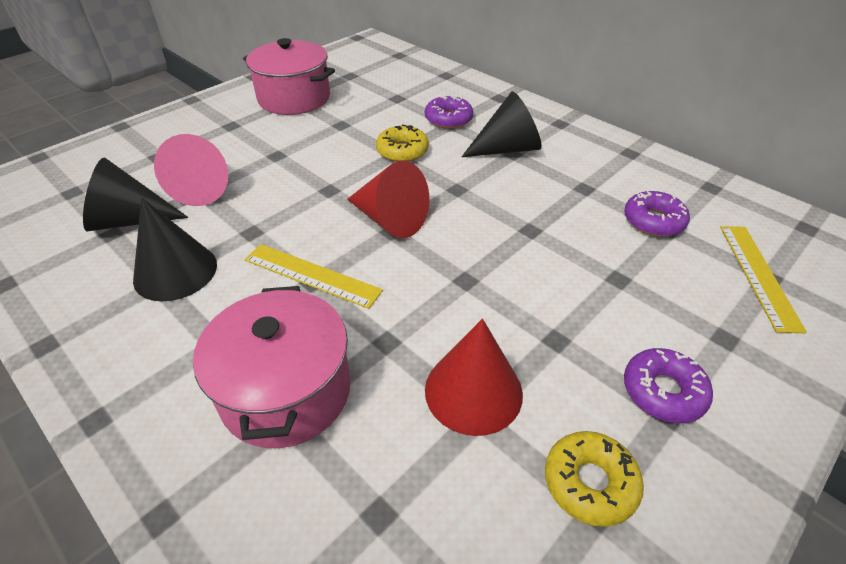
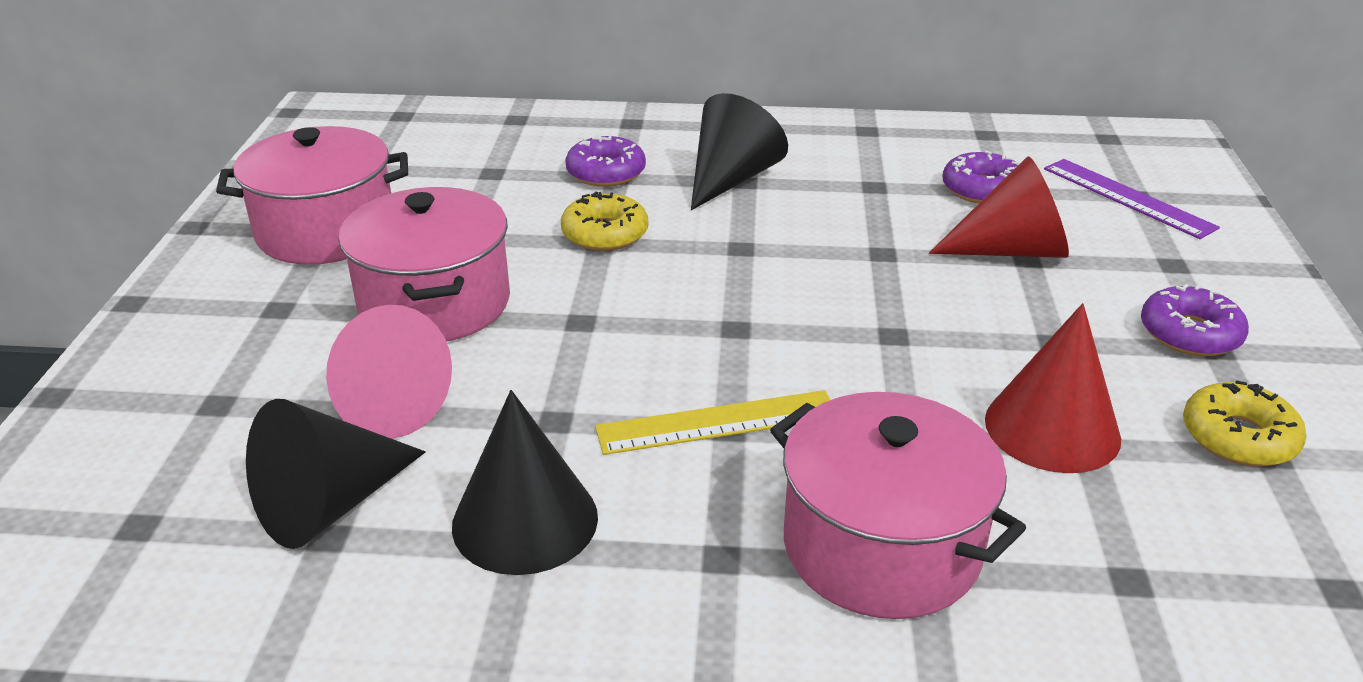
camera: 40 degrees left, 10 degrees down
red cone [347,161,429,238] -> red cone moved to [929,156,1069,258]
yellow ruler [720,226,807,333] -> purple ruler [1044,159,1220,239]
none -> pink pot [339,187,510,342]

